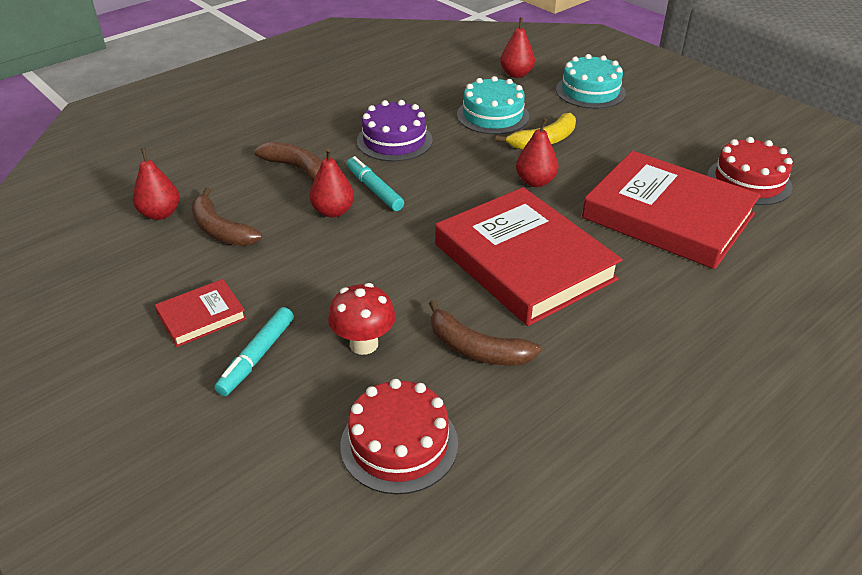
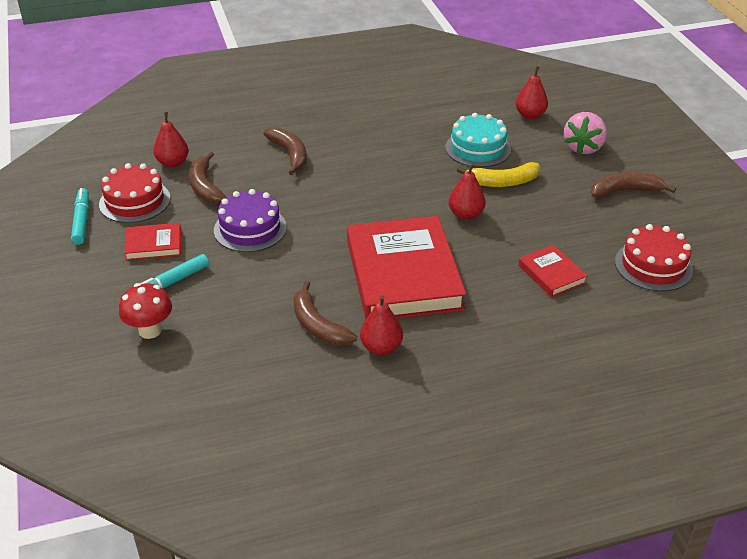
camera: 25 degrees right, 0 degrees up
red pear [310,148,354,218] -> red pear moved to [360,296,403,355]
red mushroom [328,283,396,355] -> red mushroom moved to [119,283,172,339]
red cake [340,379,458,494] -> red cake moved to [99,163,171,223]
turquoise marker [347,156,404,211] -> turquoise marker moved to [71,188,89,245]
purple cake [357,100,433,161] -> purple cake moved to [214,189,287,252]
turquoise cake [556,54,626,109] -> pink strawberry [564,112,607,155]
red book [582,151,761,269] -> red book [518,245,588,297], size x0.45
none -> brown banana [591,172,676,198]

